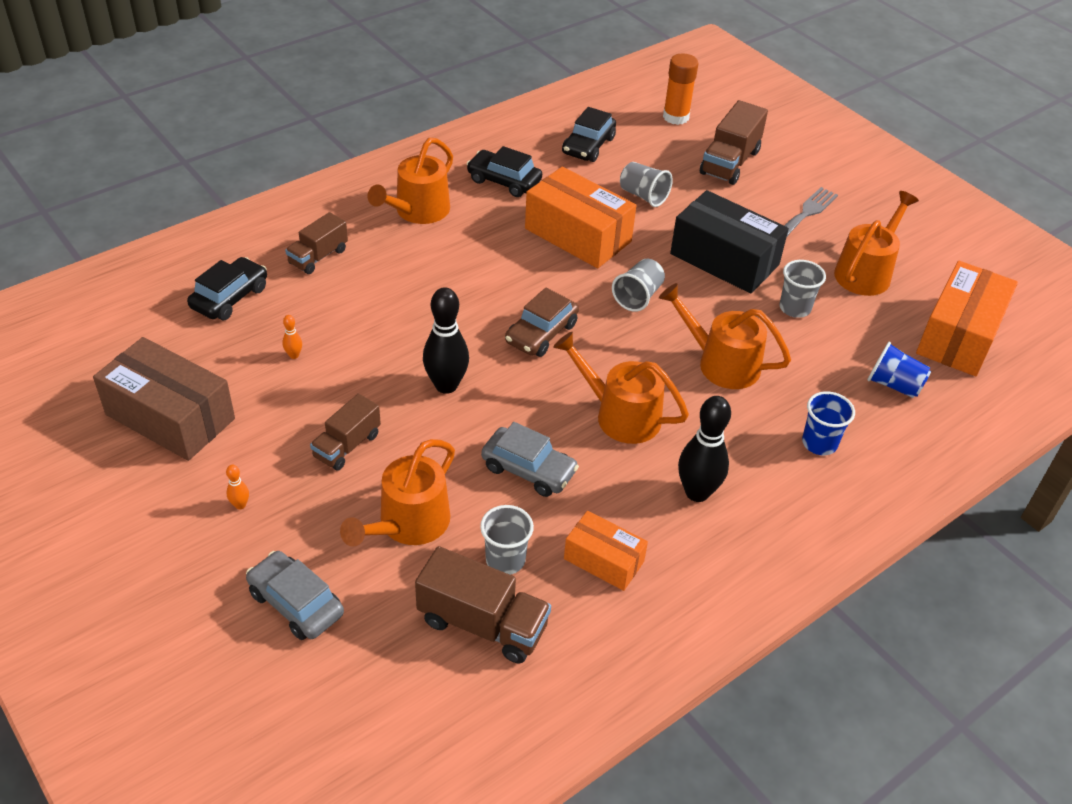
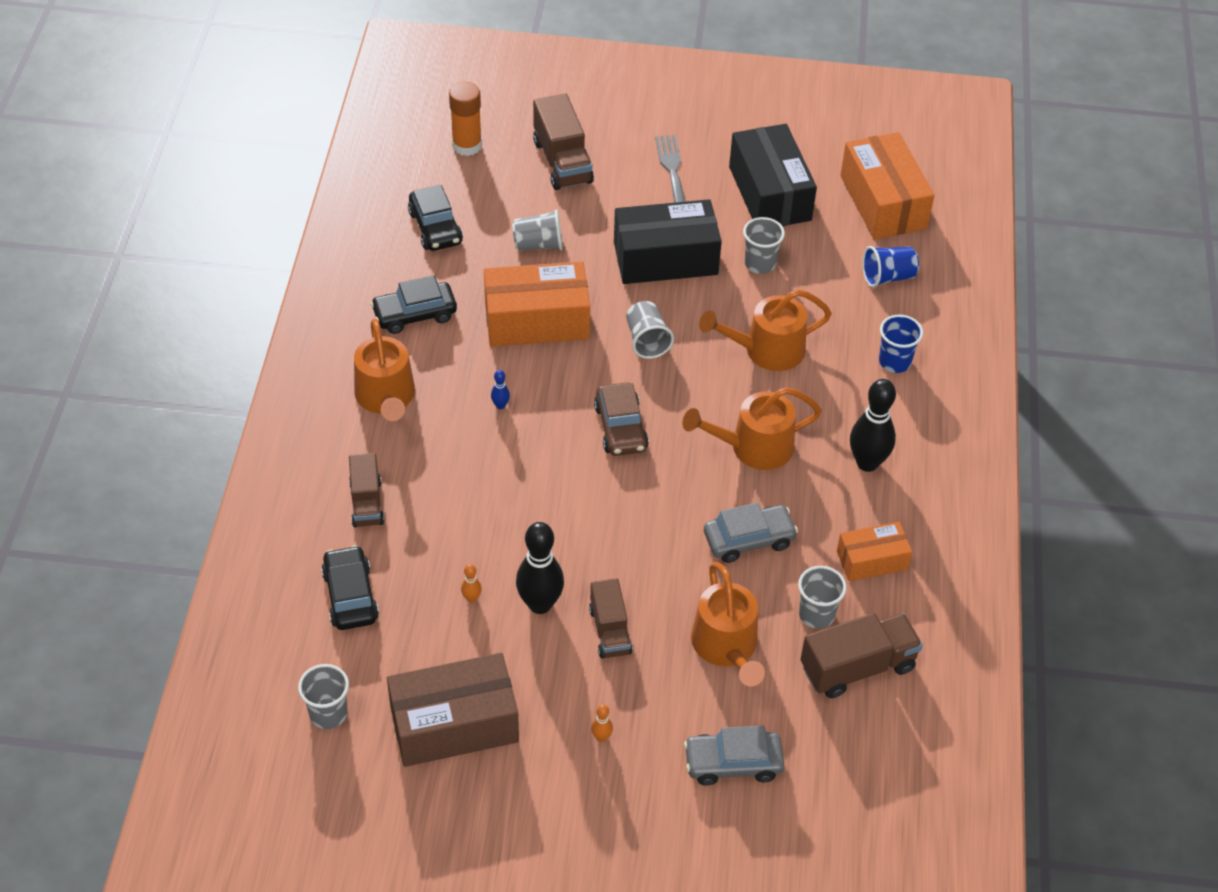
camera: 45 degrees left, 5 degrees up
black bowling pin [423,287,469,394] -> black bowling pin moved to [516,522,564,614]
orange watering can [834,191,919,296] -> black box [729,124,817,226]
none -> grey cup [298,664,349,729]
none -> blue bowling pin [491,370,510,409]

